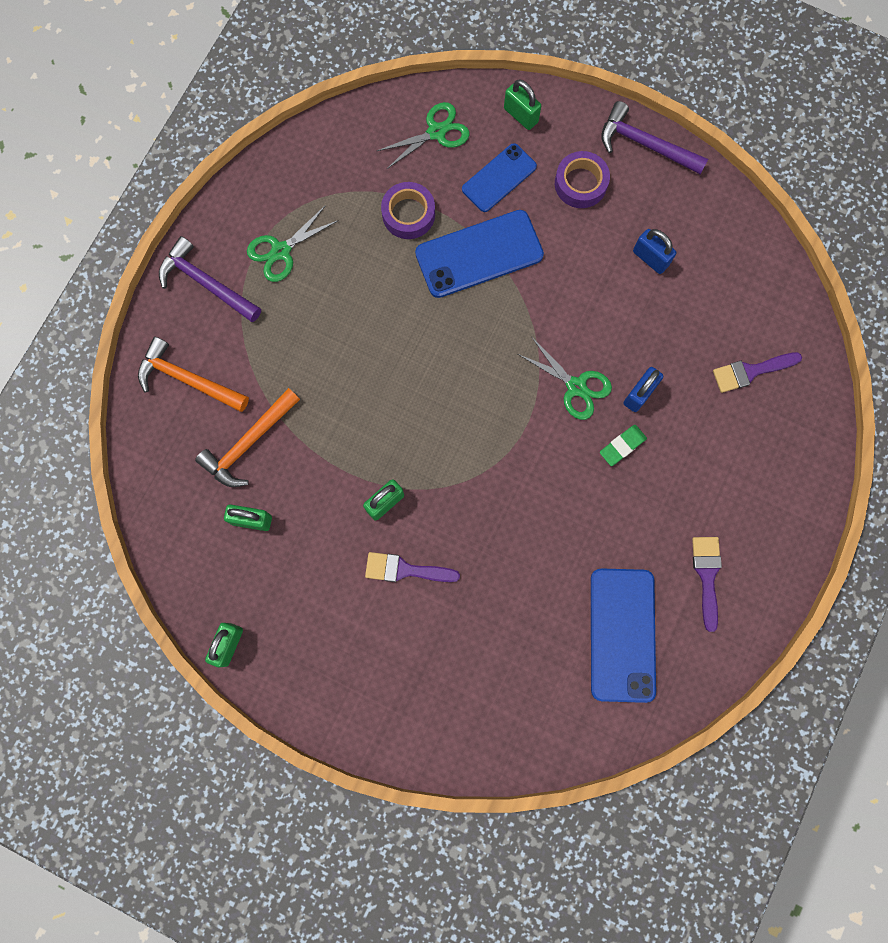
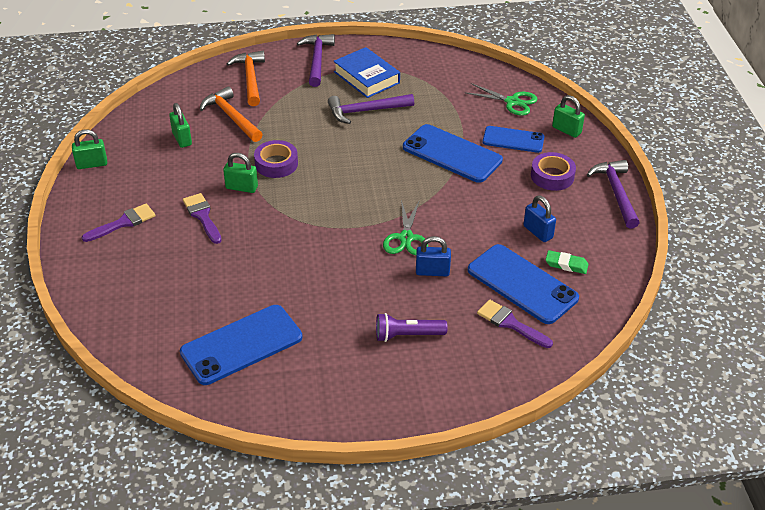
camera: 55 degrees right, 35 degrees down
orange hammer [195,388,300,487] -> orange hammer turned 45 degrees clockwise [200,86,263,142]
green scissors [247,205,339,282] -> blue book [333,47,400,98]
purple tape [381,182,435,239] -> purple tape moved to [254,140,298,178]
green padlock [504,79,541,130] -> green padlock turned 60 degrees counterclockwise [552,95,585,138]
green eraser [600,425,647,466] -> green eraser moved to [545,250,589,274]
blue padlock [633,229,676,274] -> blue padlock turned 45 degrees counterclockwise [523,195,556,242]
purple brush [692,537,722,632] -> purple brush moved to [82,204,156,242]
none -> purple hammer [328,94,414,124]
none -> purple flashlight [376,313,447,342]
none -> blue phone [468,244,579,324]

